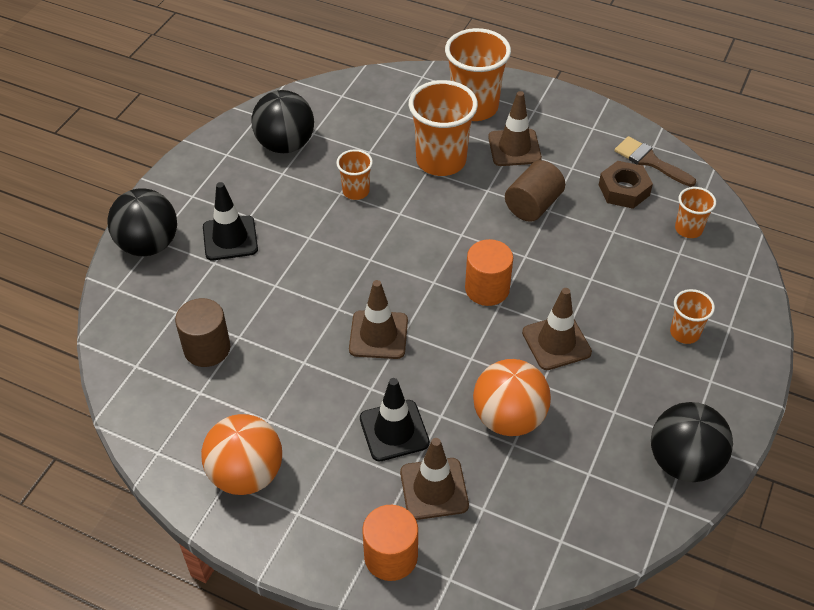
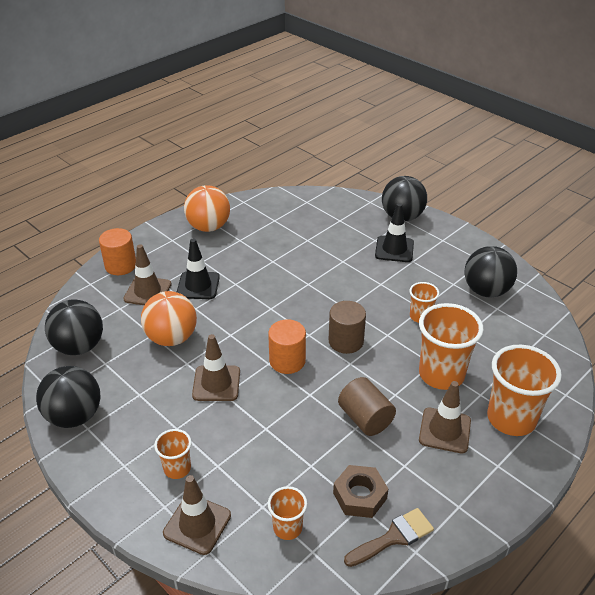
camera: 110 degrees right, 10 degrees down
brown cylinder [175,298,230,367] -> brown cylinder moved to [329,301,366,354]
brown traffic cone [349,280,408,359] -> brown traffic cone moved to [163,475,231,555]
none -> black ball [45,300,103,355]

